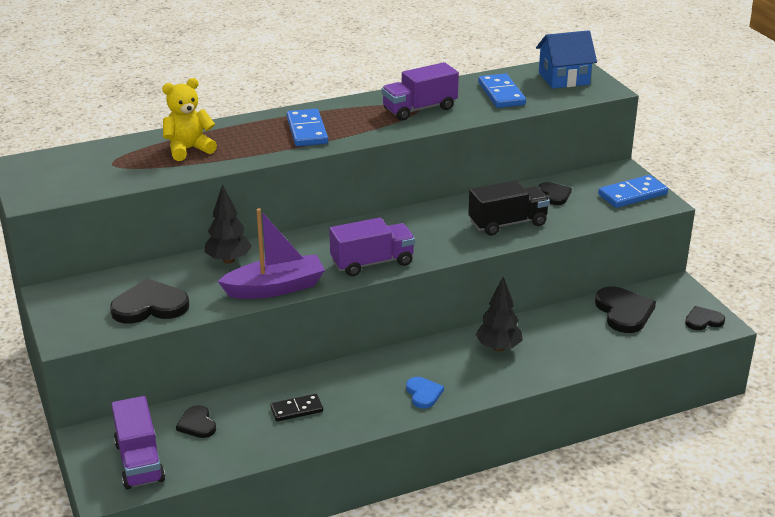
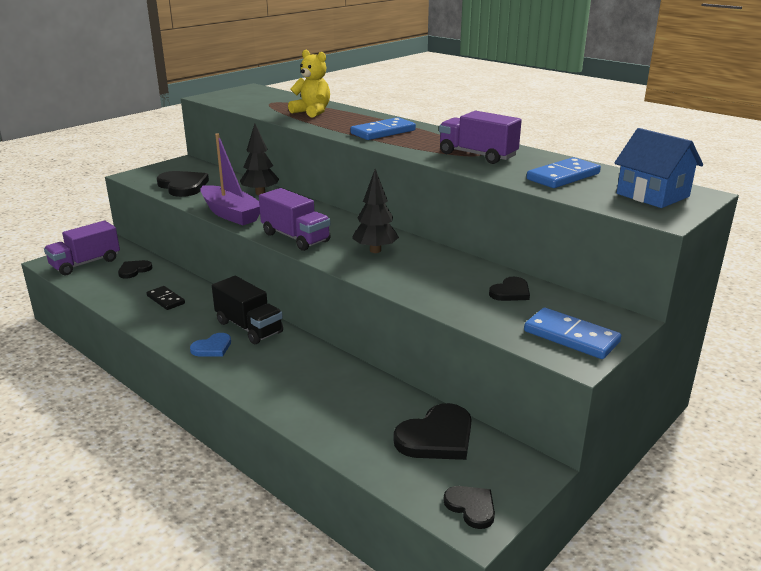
camera: 65 degrees right, 5 degrees down
black truck [468,180,550,236] -> black truck moved to [212,276,283,344]
black tree [476,277,523,352] -> black tree moved to [352,169,399,253]

